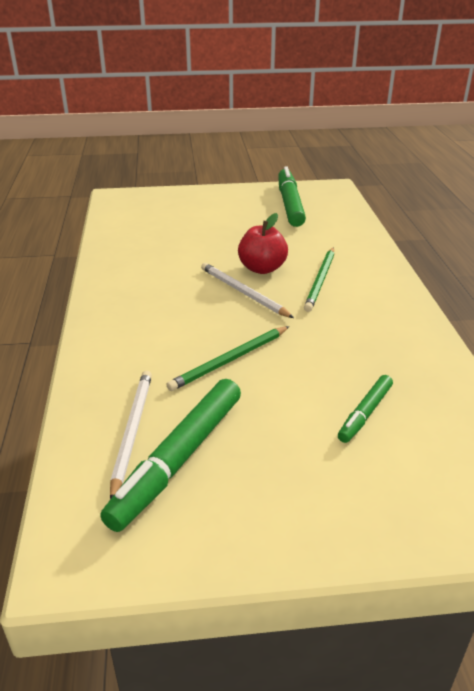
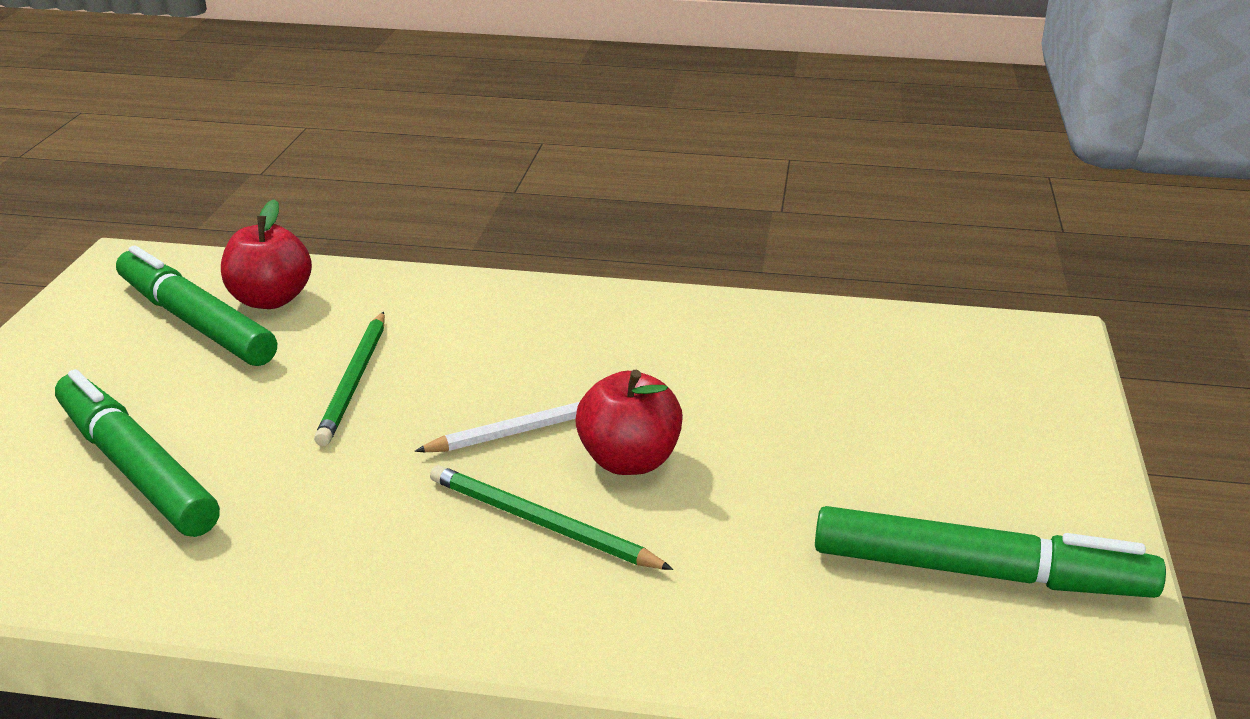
camera: 105 degrees right, 5 degrees down
white pencil [110,371,152,499] -> red apple [221,199,312,309]
green pencil [167,326,289,391] -> green pencil turned 150 degrees counterclockwise [314,312,385,446]
green marker [338,375,393,443] -> green marker [55,369,220,537], size x1.84

